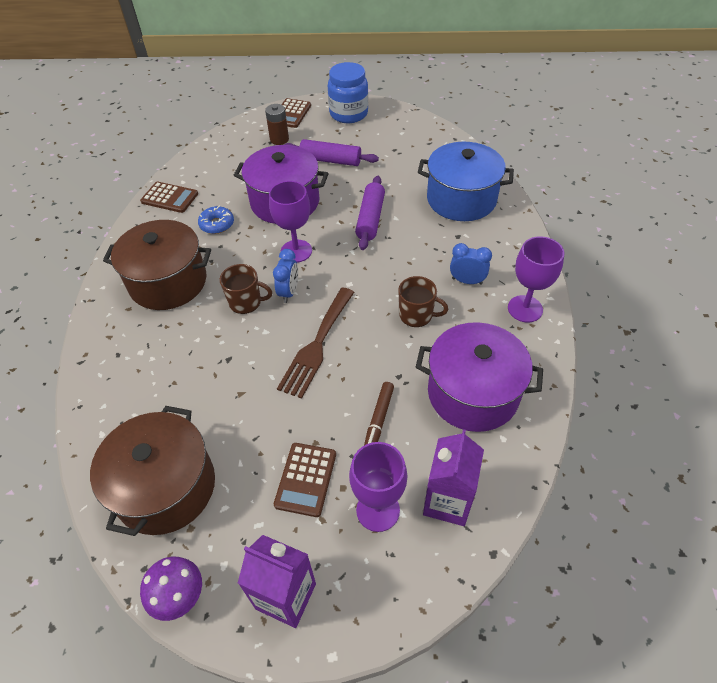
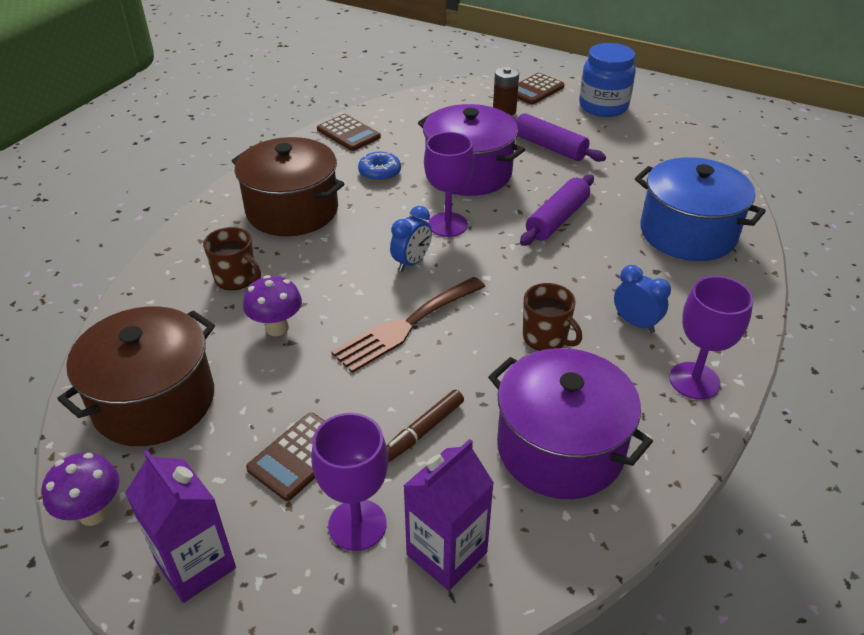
camera: 25 degrees right, 10 degrees down
brown mug [220,264,272,314] -> brown mug moved to [203,227,261,290]
none -> purple mushroom [243,275,302,336]

